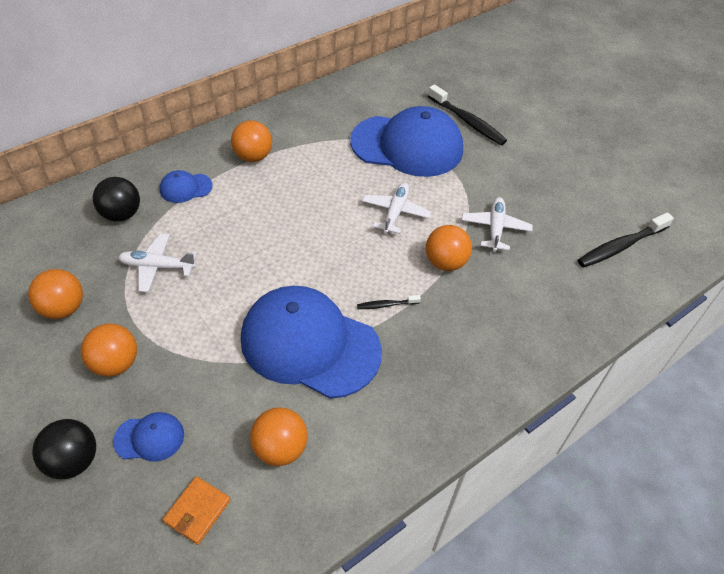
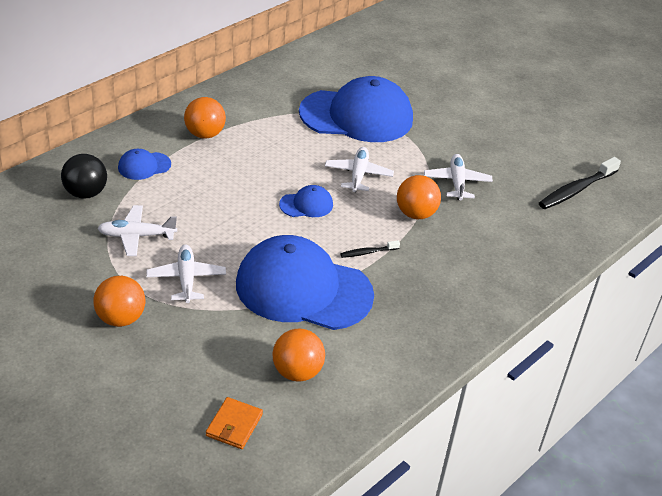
camera: 10 degrees left, 10 degrees down
orange ball [28,269,83,319] -> none
black ball [32,419,96,479] -> none
blue cap [113,412,184,462] -> blue cap moved to [279,185,333,217]
black toothbrush [428,84,507,145] -> none
none -> white plane [146,244,226,303]

